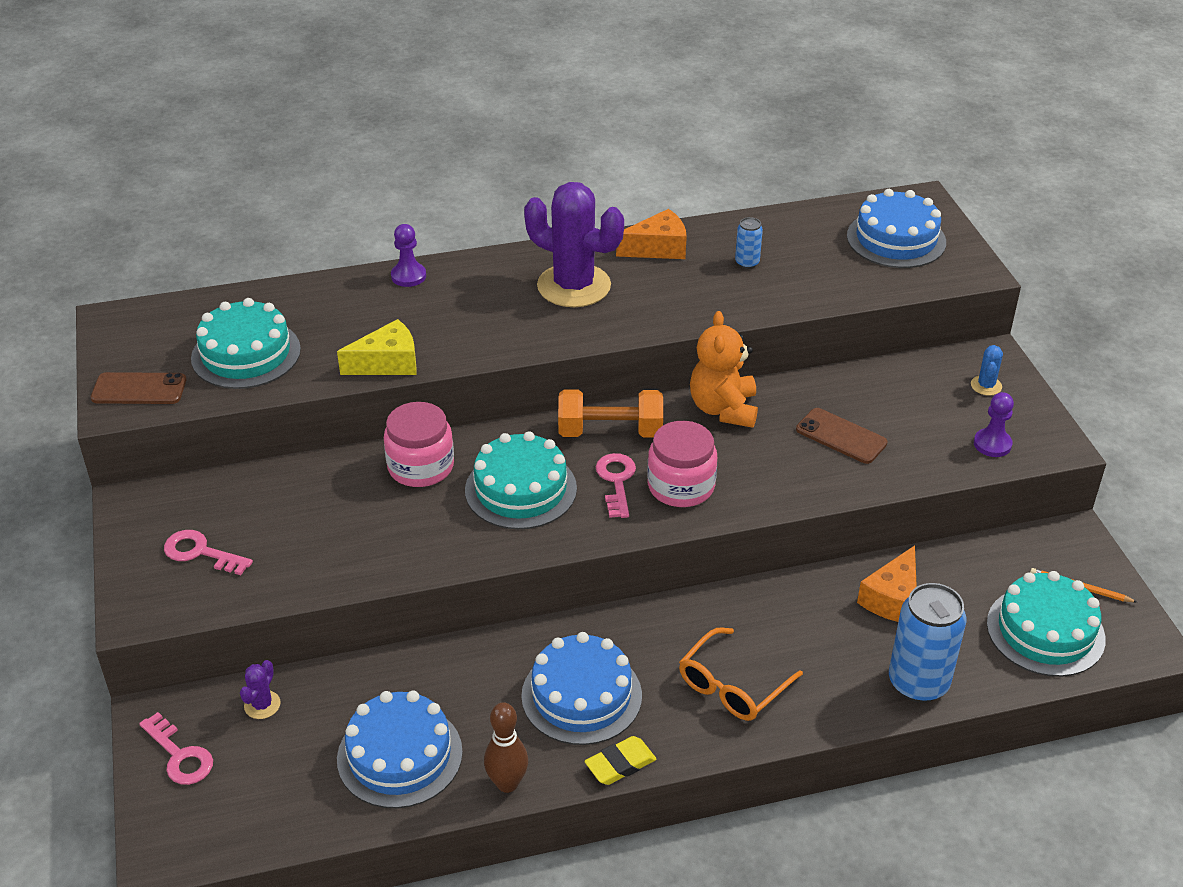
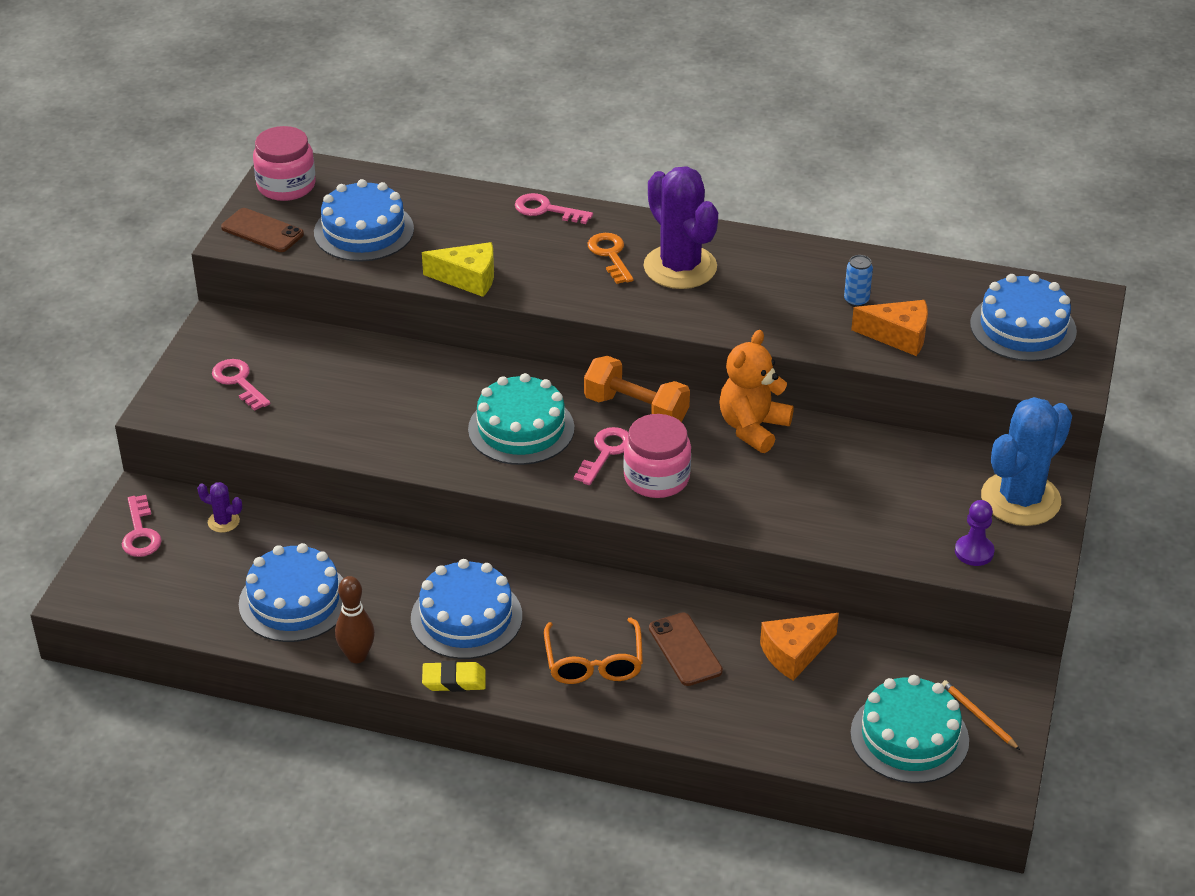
camera: 30 degrees right, 0 degrees up
turquoise cake [191,298,301,389] -> blue cake [314,179,414,262]
purple cactus [240,660,281,719] -> purple cactus turned 60 degrees clockwise [197,482,242,533]
pink jar [384,402,454,487] -> pink jar moved to [253,126,316,201]
purple pawn [391,224,426,287] -> pink key [515,193,593,224]
orange cheese [616,209,687,259] -> orange cheese moved to [851,300,928,356]
orange glasses [679,628,803,721] -> orange glasses turned 75 degrees counterclockwise [544,618,643,684]
brown phone [796,408,888,464] -> brown phone moved to [649,612,723,686]
blue can [889,583,966,703] -> none
blue cactus [971,345,1003,396] -> blue cactus [981,397,1072,526], size x2.42
none -> orange key [588,233,634,284]

